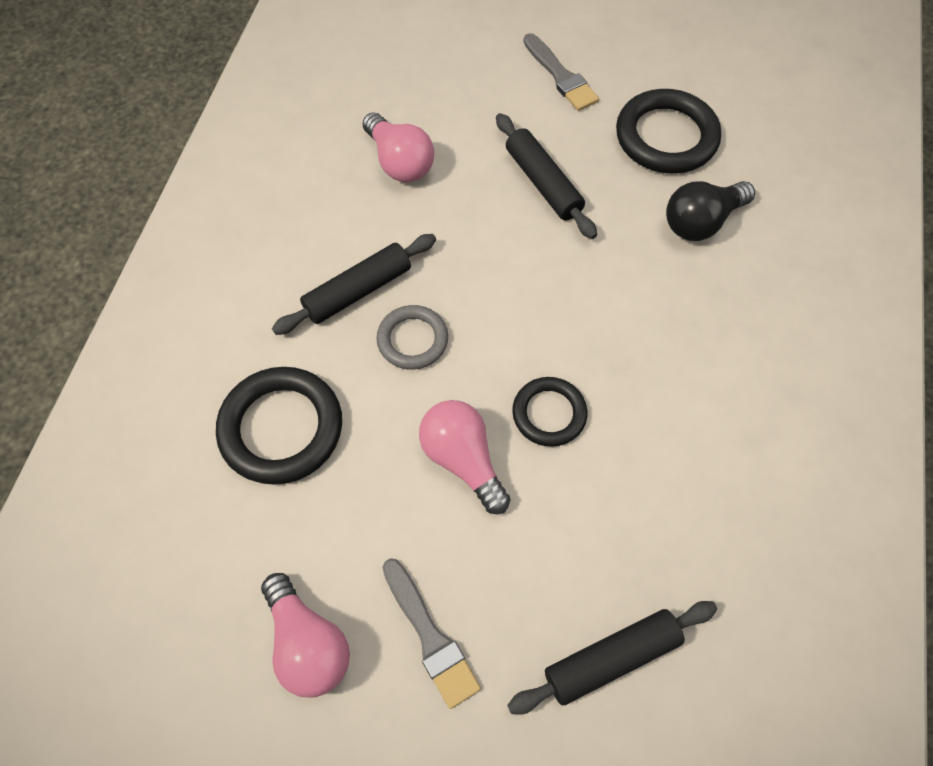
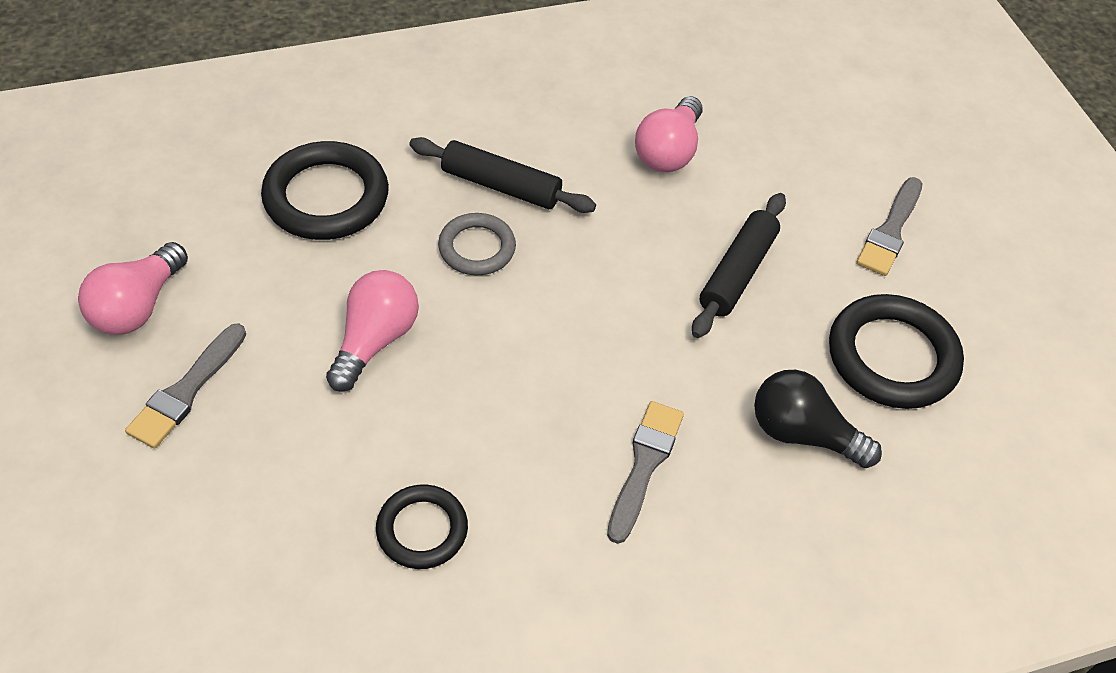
camera: 55 degrees right, 10 degrees down
black rolling pin [508,601,717,715] -> none
black ring [512,377,587,447] -> black ring moved to [376,484,468,569]
none -> grey brush [607,401,684,544]

